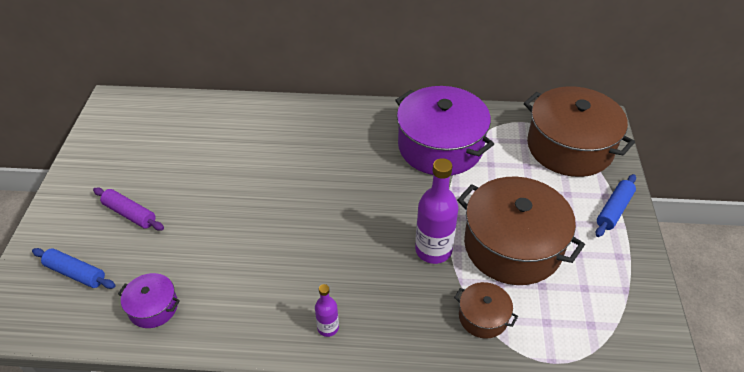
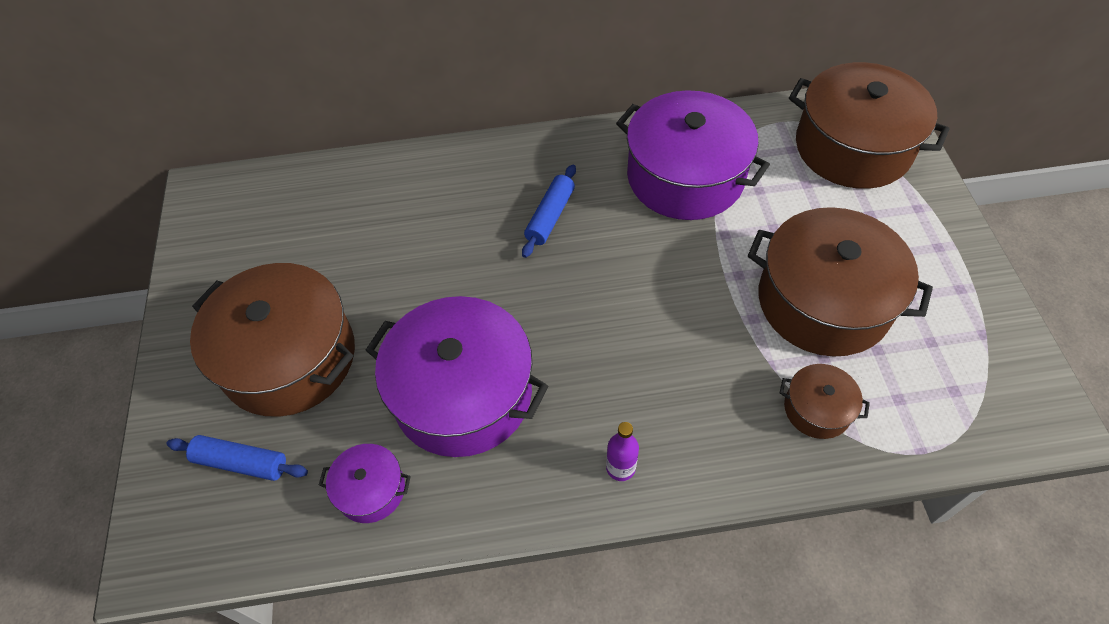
camera: 10 degrees left, 10 degrees up
purple rolling pin [93,188,164,231] -> brown pot [190,263,355,417]
purple bottle [415,158,459,264] -> none
blue rolling pin [596,174,636,237] -> blue rolling pin moved to [522,165,576,258]
none -> purple pot [365,296,548,457]

